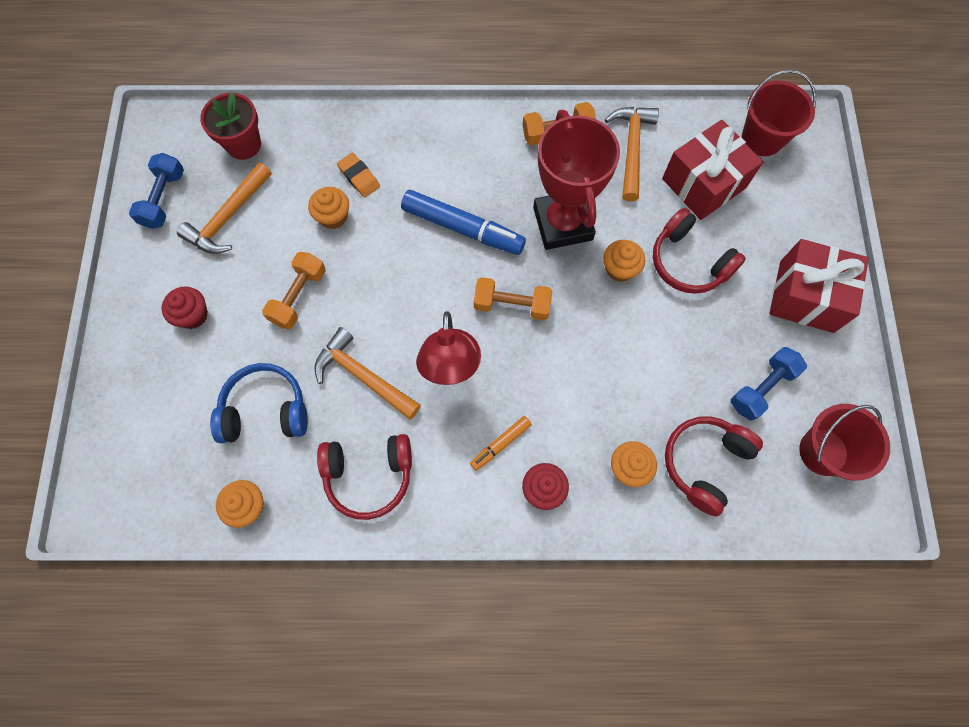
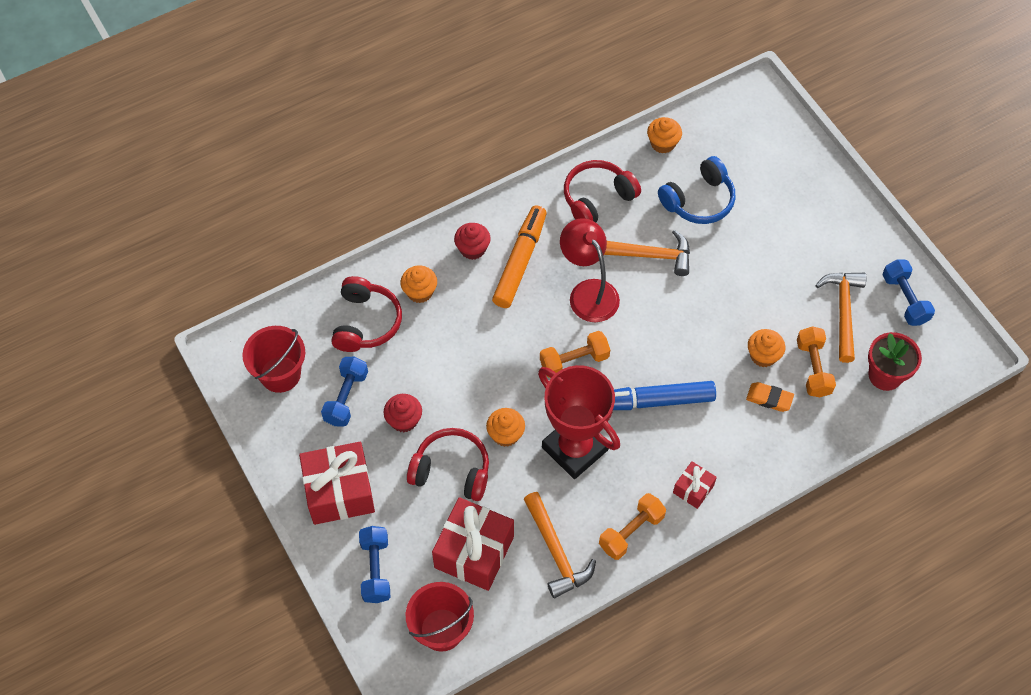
camera: 150 degrees right, 10 degrees down
red cupcake [162,287,208,329] -> red cupcake moved to [384,394,422,432]
orange dumbbell [262,252,326,329] -> orange dumbbell moved to [797,326,836,397]
orange marker [470,416,532,471] -> orange marker [492,205,547,308], size x1.94
none -> blue dumbbell [359,526,390,603]
none -> red gift [673,461,717,509]

